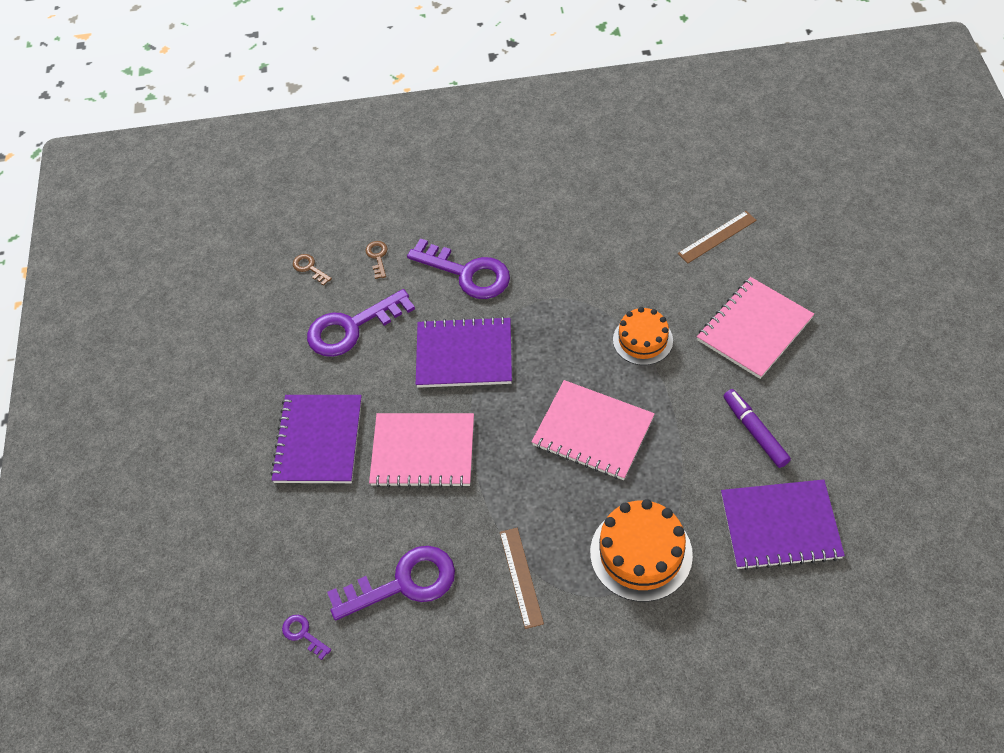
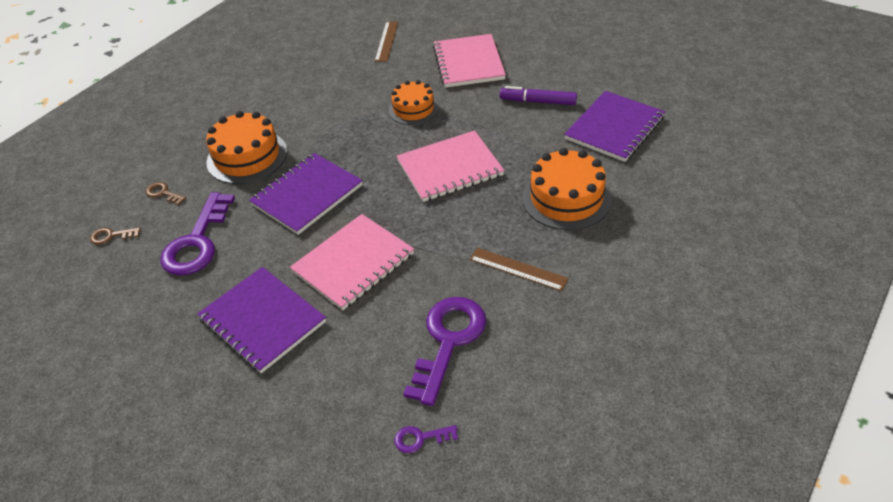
camera: 50 degrees left, 10 degrees down
purple key [407,238,510,299] -> orange cake [206,111,287,184]

